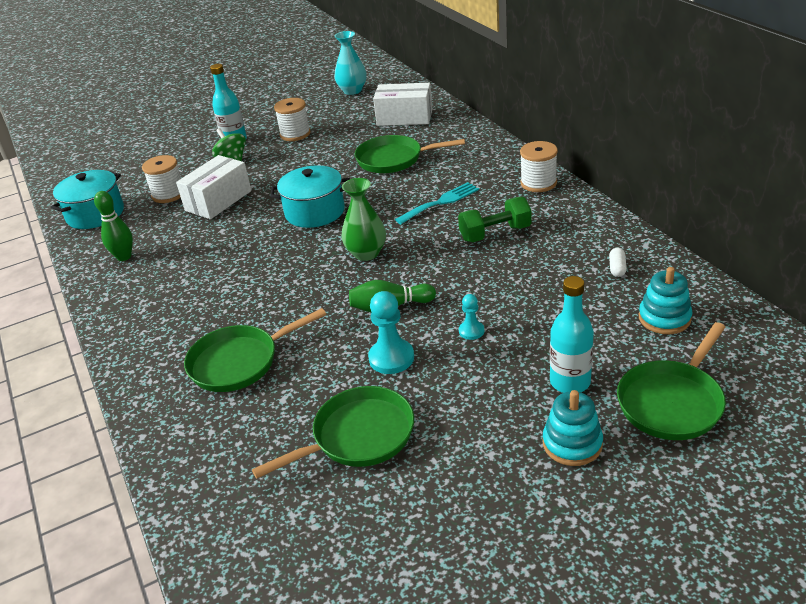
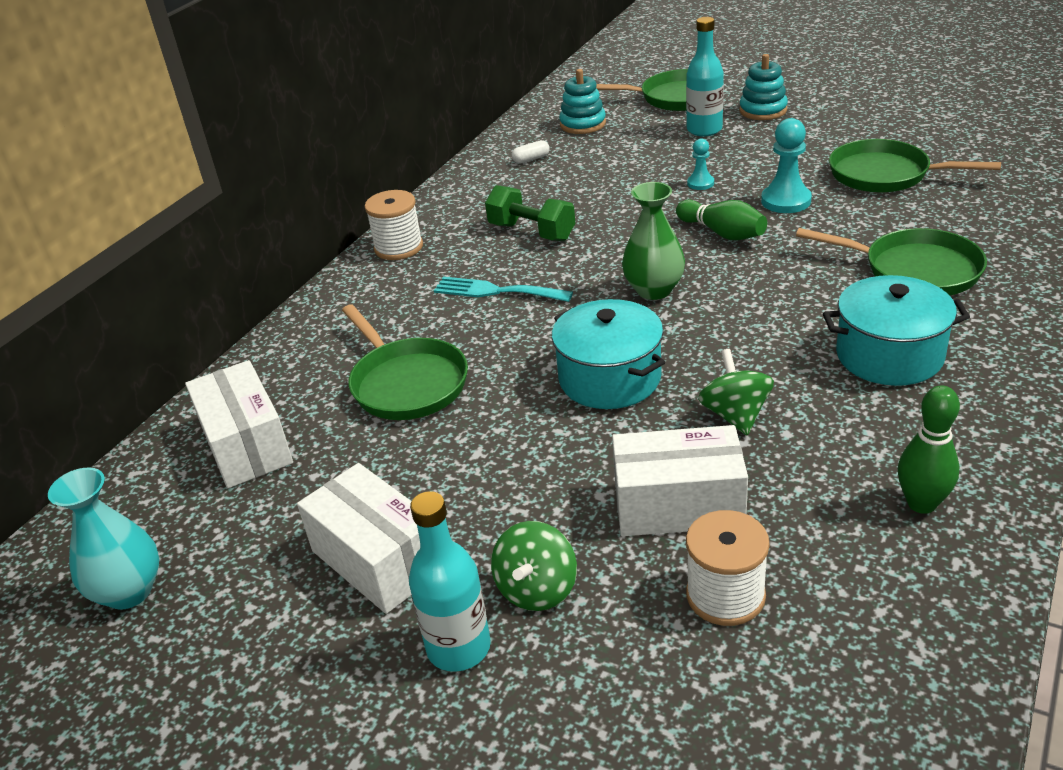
camera: 125 degrees left, 0 degrees up
turquoise pot [51,170,124,229] -> turquoise pot moved to [823,275,970,386]
white spool [274,98,311,141] -> white box [297,463,420,614]
none -> green spinning top [698,349,774,435]

